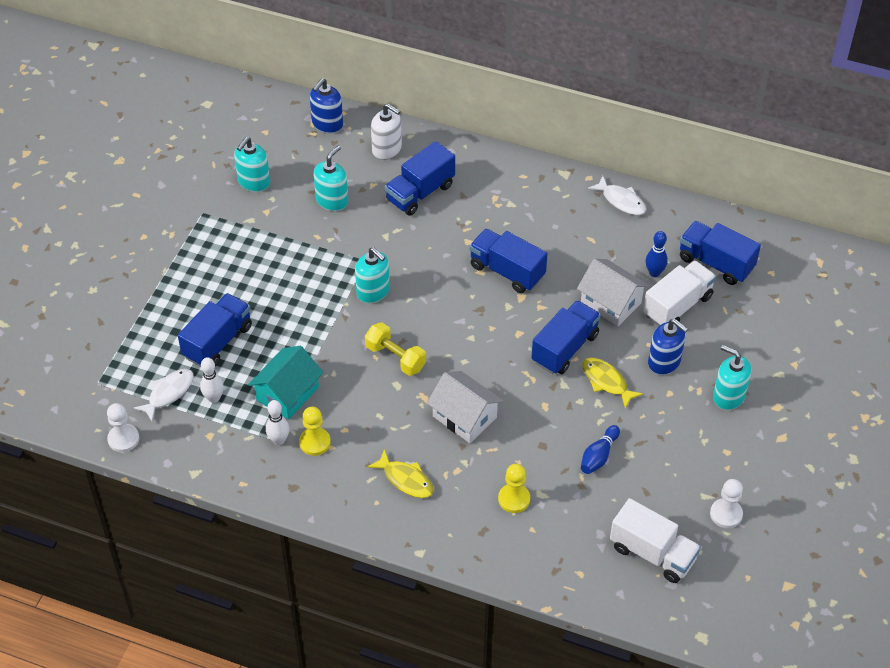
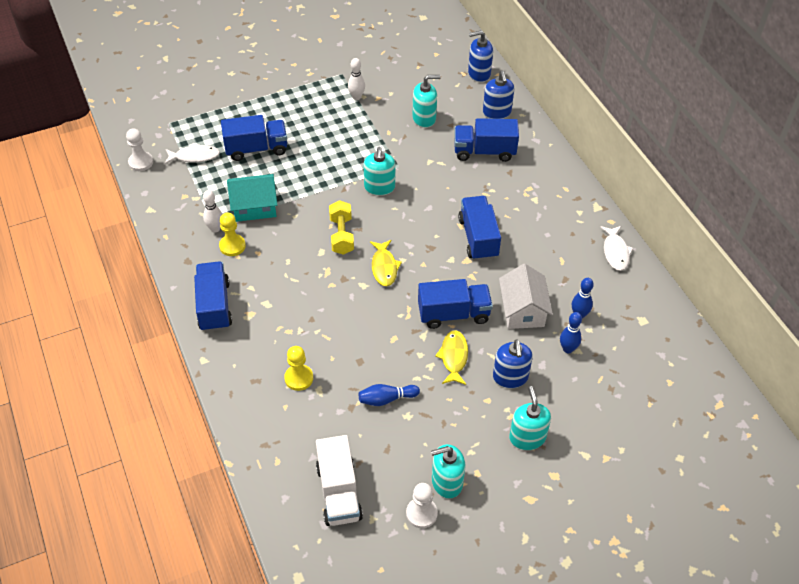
camera: 45 degrees right, 0 degrees up
white bowling pin [200,357,224,403] -> white bowling pin moved to [348,58,365,100]
turquoise soap dispenser [234,137,270,192] -> turquoise soap dispenser moved to [431,444,465,499]
yellow fish [368,449,434,498] -> yellow fish moved to [370,240,402,286]
white soap dispenser [371,103,402,160] -> blue soap dispenser [483,71,514,119]
white house [427,371,503,443] -> none
white truck [643,260,716,326] -> blue bowling pin [560,312,582,353]
blue truck [680,221,761,285] -> blue truck moved to [194,262,232,332]

